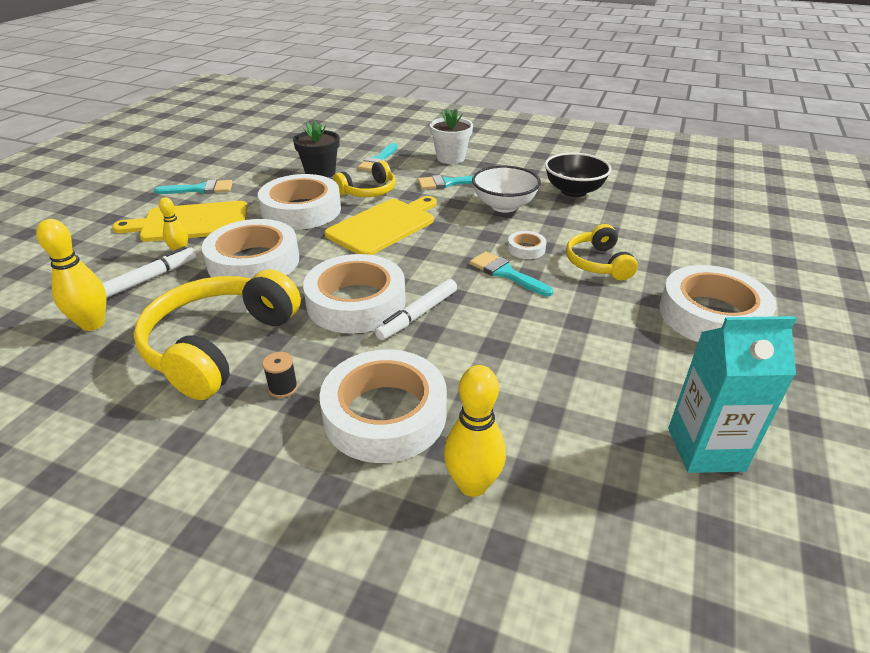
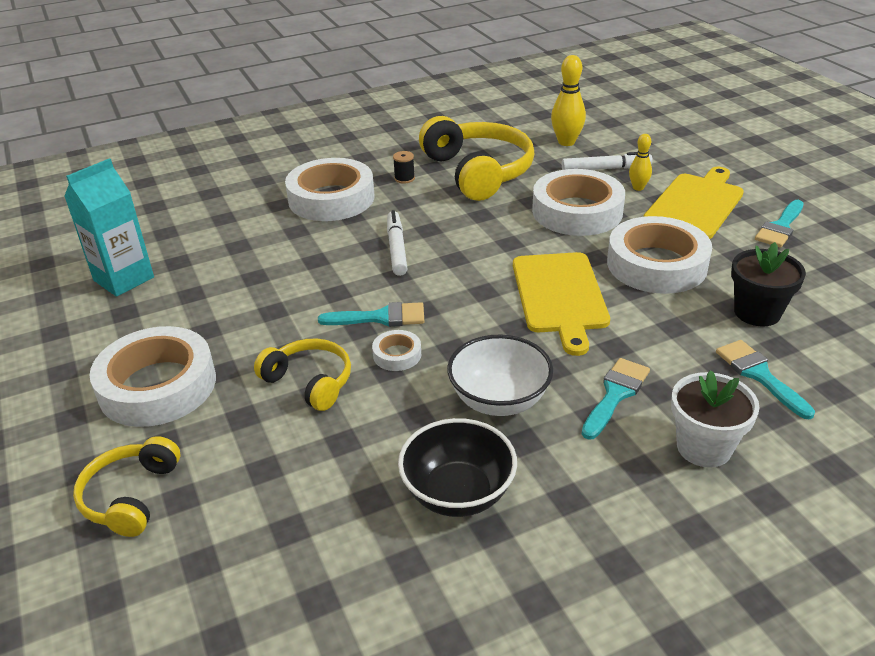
camera: 135 degrees right, 0 degrees up
white marker [102,246,196,298] -> white marker turned 90 degrees counterclockwise [562,152,653,170]
white tape [303,254,406,334] -> none
yellow headphones [333,161,396,197] -> yellow headphones moved to [73,436,180,537]
yellow bowling pin [444,365,506,497] -> none

